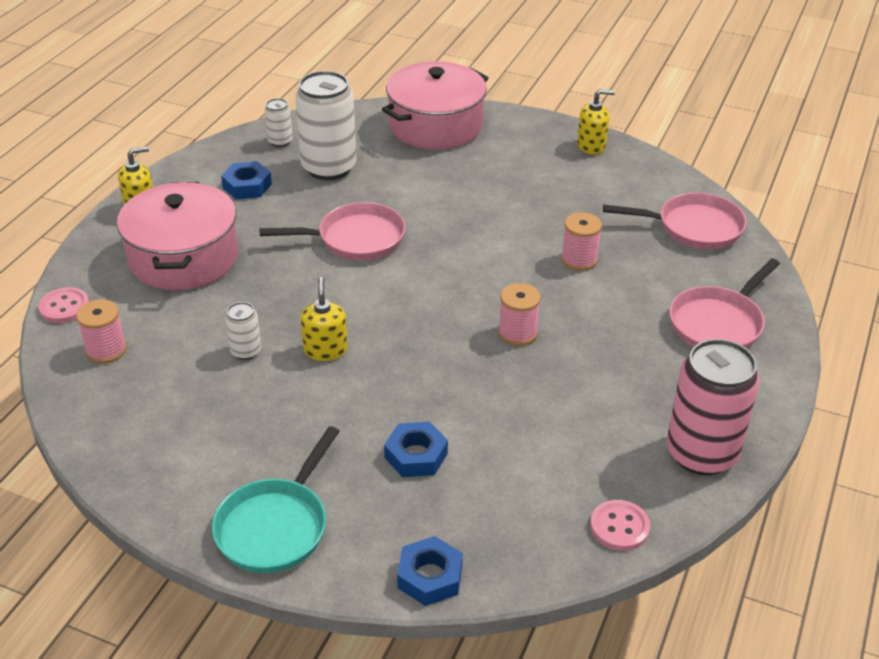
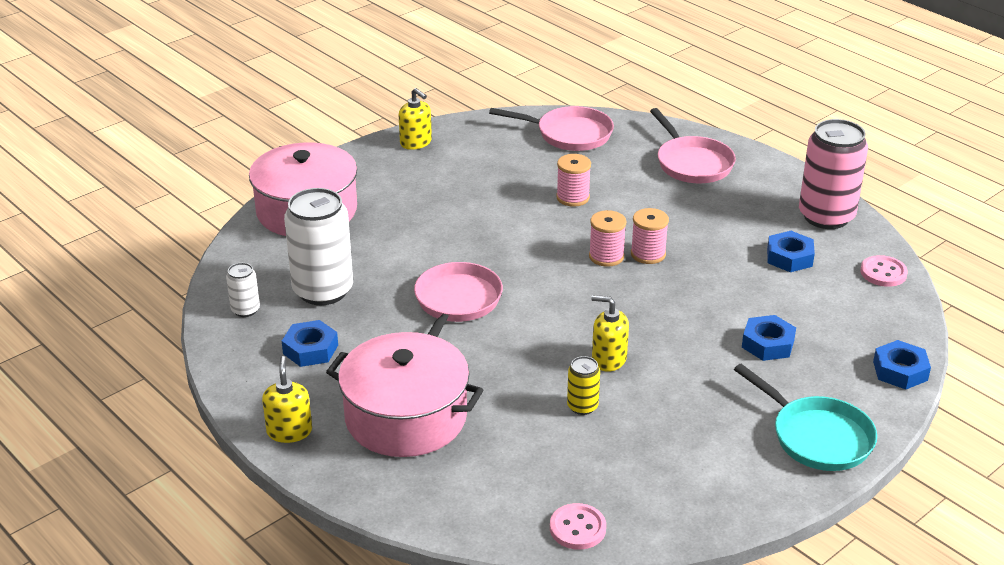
camera: 65 degrees left, 5 degrees down
pink button [38,287,89,323] -> pink button moved to [550,503,606,550]
pink spool [76,299,127,363] -> pink spool moved to [589,210,626,267]
white can [225,302,261,360] -> yellow can [567,356,600,415]
yellow soap dispenser [577,89,615,155] -> yellow soap dispenser turned 120 degrees clockwise [399,88,432,150]
pink pan [603,193,747,249] -> pink pan turned 75 degrees clockwise [489,106,614,151]
none -> blue nut [767,231,815,272]

